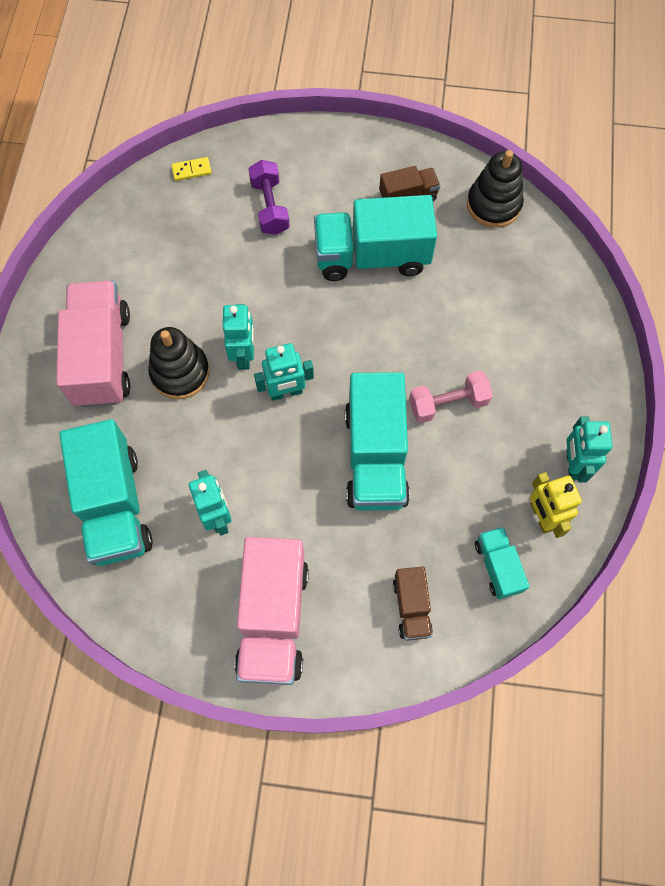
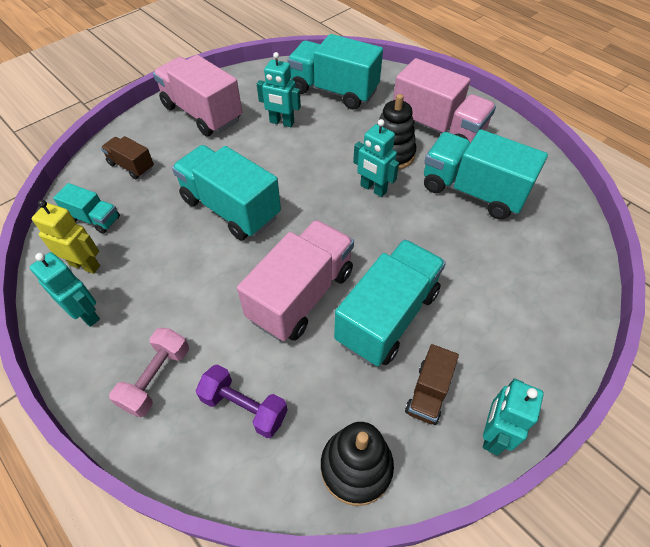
camera: 130 degrees right, 15 degrees down
yellow domino [171,157,212,181] -> none
purple dumbbell [248,160,290,235] -> purple dumbbell moved to [195,364,288,438]
turquoise robot [254,343,314,401] -> turquoise robot moved to [483,379,544,456]
pink dumbbell [409,371,493,423] -> pink dumbbell moved to [109,328,189,417]
none -> pink truck [237,220,354,341]
none -> turquoise truck [424,129,548,220]

